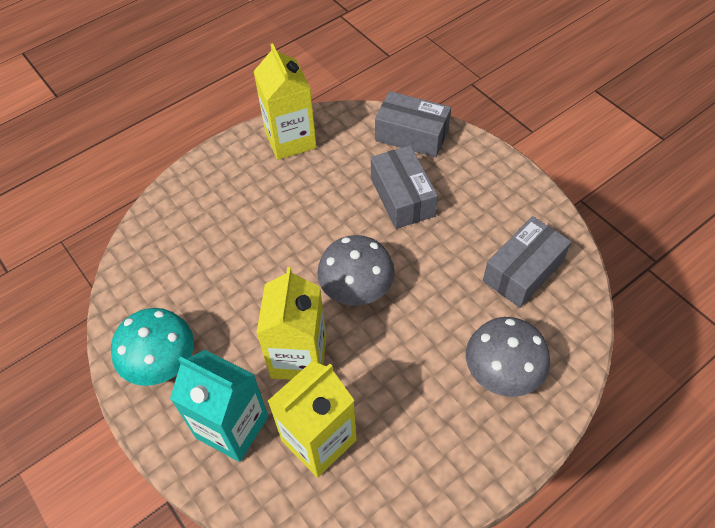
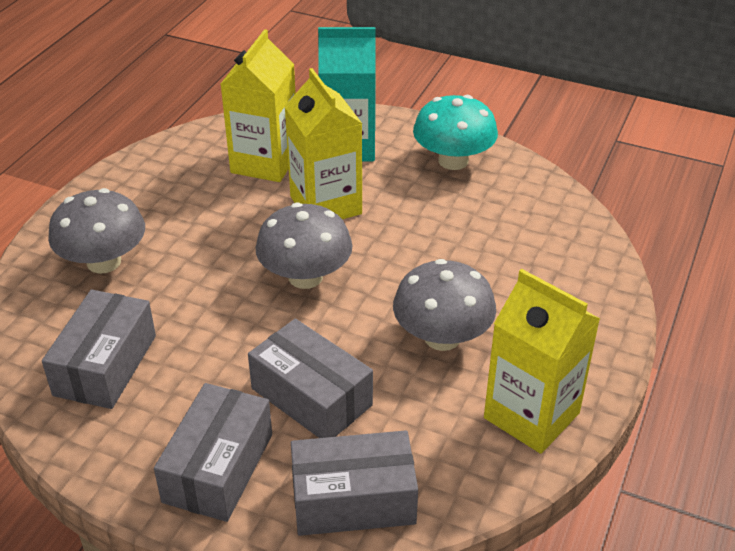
camera: 150 degrees right, 15 degrees down
none -> grey box [154,383,272,522]
none -> grey mushroom [393,259,496,351]

